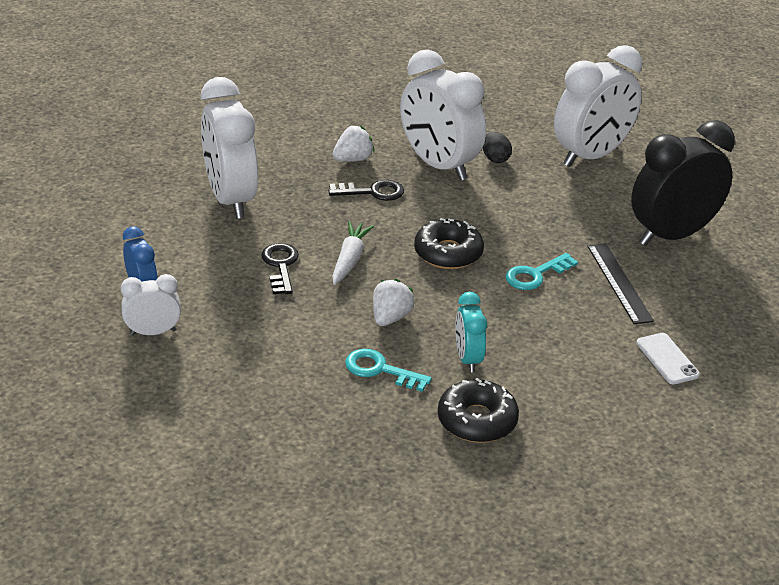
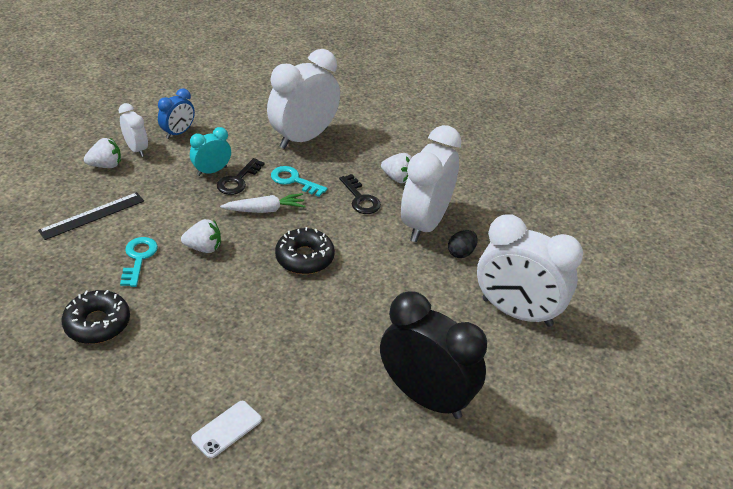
camera: 65 degrees right, 5 degrees up
black key [261,243,299,294] -> black key turned 150 degrees clockwise [217,158,265,195]
turquoise clock [455,292,487,373] -> turquoise clock moved to [190,127,231,176]
turquoise key [506,253,578,290] -> turquoise key moved to [271,166,328,197]
black ruler [587,243,654,324] -> black ruler moved to [38,192,144,240]
none -> white strawberry [84,138,121,168]

